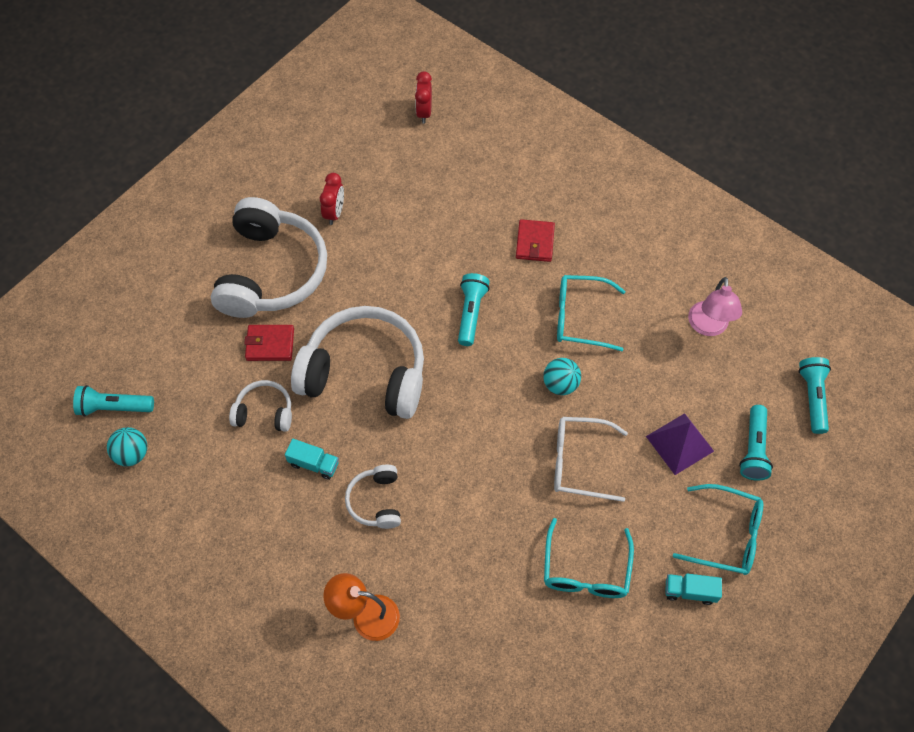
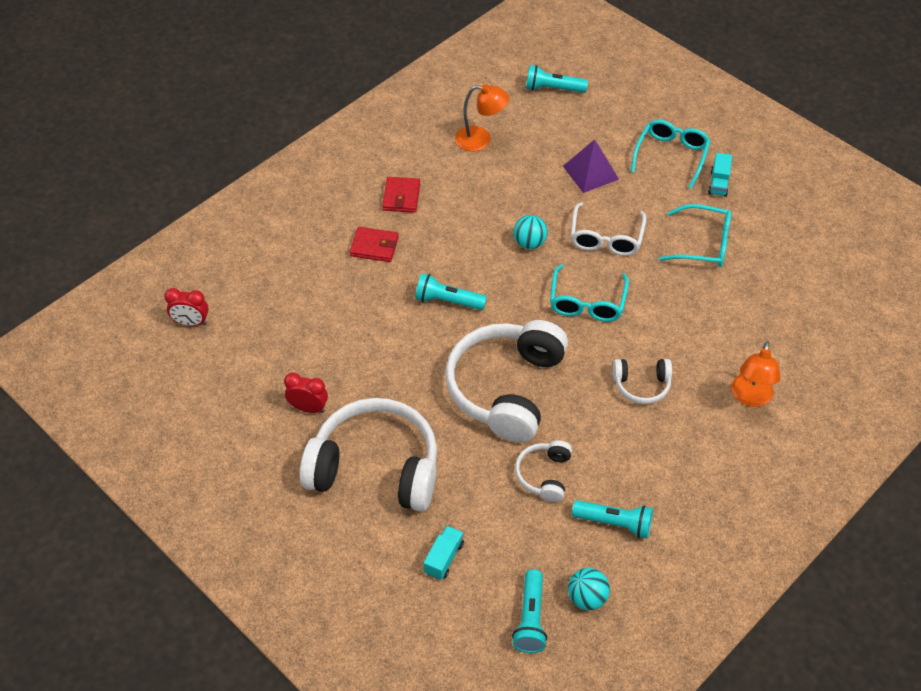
camera: 85 degrees left, 10 degrees down
red wallet [244,325,294,361] -> red wallet moved to [382,177,420,213]
turquoise truck [285,439,339,480] -> turquoise truck moved to [424,526,464,580]
turquoise glasses [557,275,625,351] -> turquoise glasses moved to [550,264,629,322]
pink lamp [688,277,742,336] -> orange lamp [455,84,509,151]
turquoise flashlight [739,405,773,481] -> turquoise flashlight moved to [572,500,653,539]

